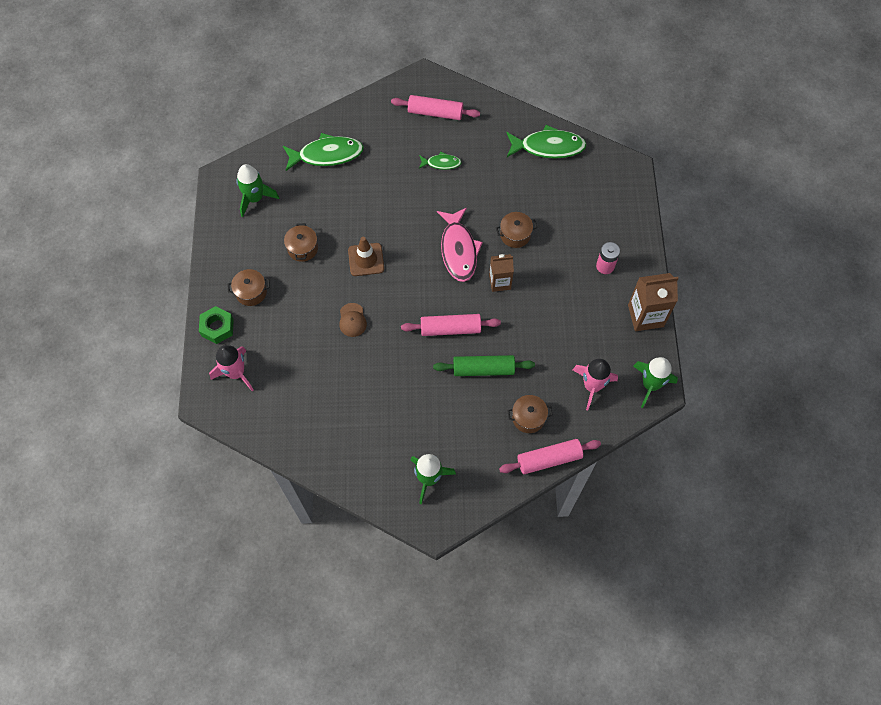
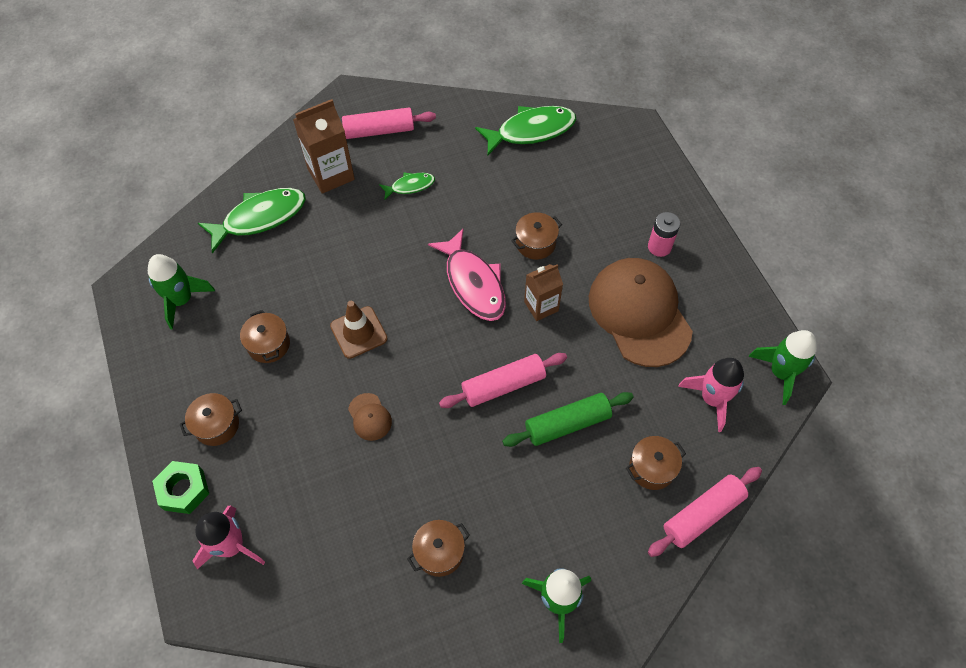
camera: 20 degrees left, 5 degrees down
brown carton [628,273,679,331] -> brown carton moved to [293,99,355,194]
none -> brown pot [407,520,470,577]
none -> brown cap [589,258,693,367]

